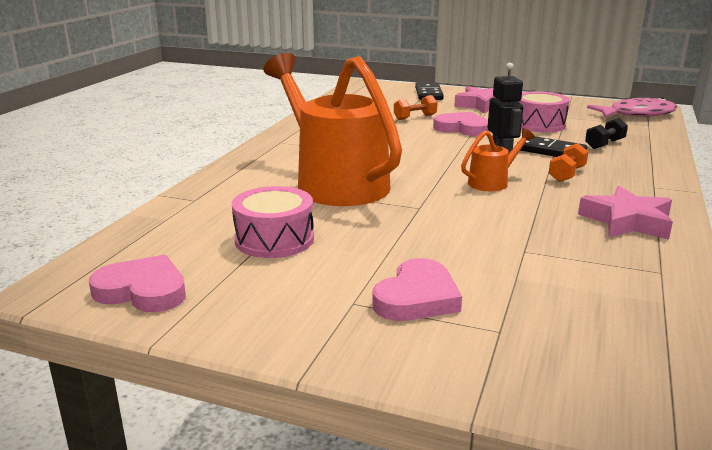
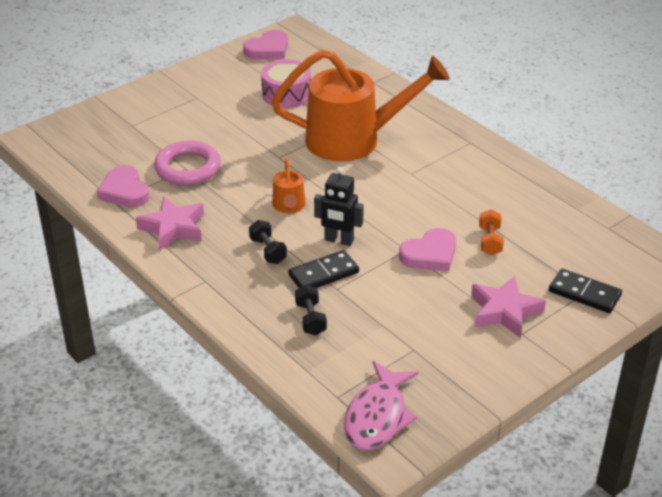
camera: 120 degrees right, 15 degrees up
pink heart [372,258,462,321] -> pink heart moved to [97,165,150,207]
pink drum [518,91,570,133] -> none
orange dumbbell [549,143,588,182] -> black dumbbell [249,220,287,264]
none -> pink ring [154,141,221,185]

